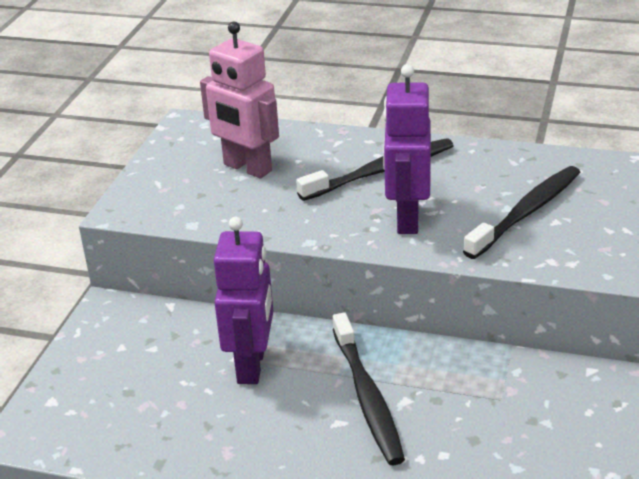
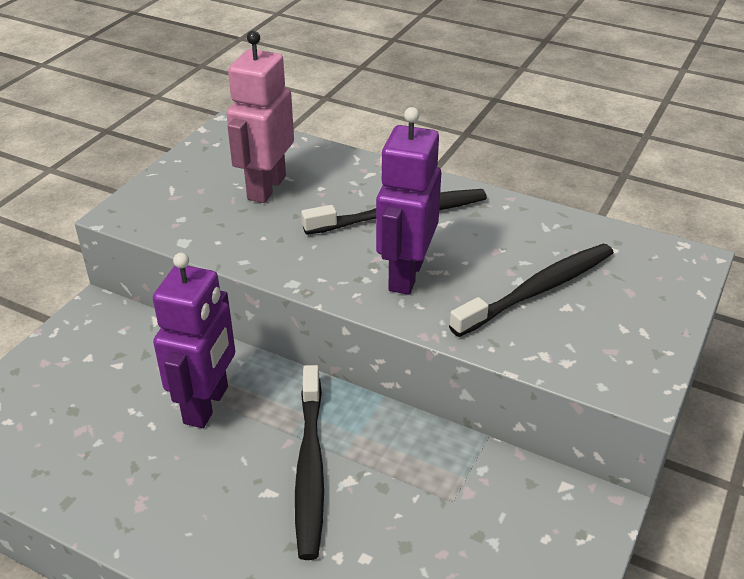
camera: 10 degrees right, 5 degrees up
pink robot [200,22,279,178] -> pink robot turned 60 degrees clockwise [227,31,294,203]

